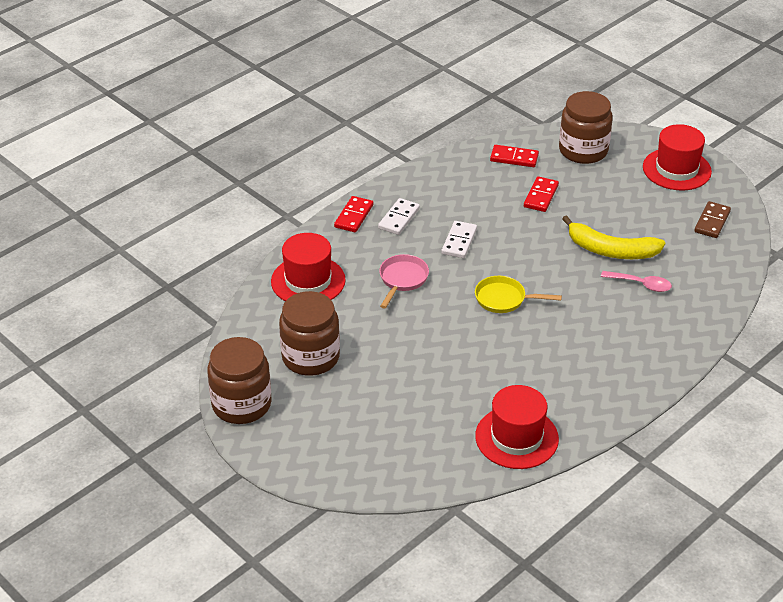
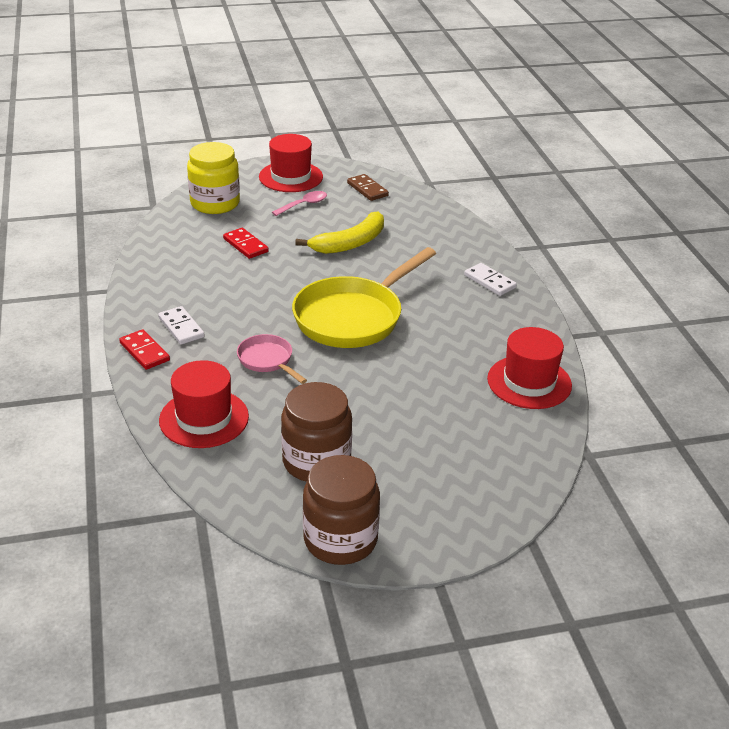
camera: 60 degrees left, 5 degrees down
white domino [442,221,477,258] -> white domino moved to [464,263,517,296]
yellow pan [475,276,562,313] -> yellow pan [292,247,436,348], size x2.06
red domino [490,145,539,167] -> none
brown jar [559,91,613,164] -> yellow jar [187,142,240,214]
pink spoon [601,271,672,292] -> pink spoon moved to [272,191,327,216]

